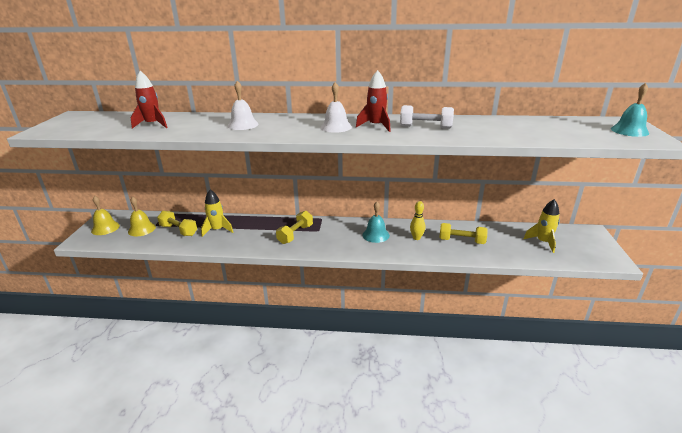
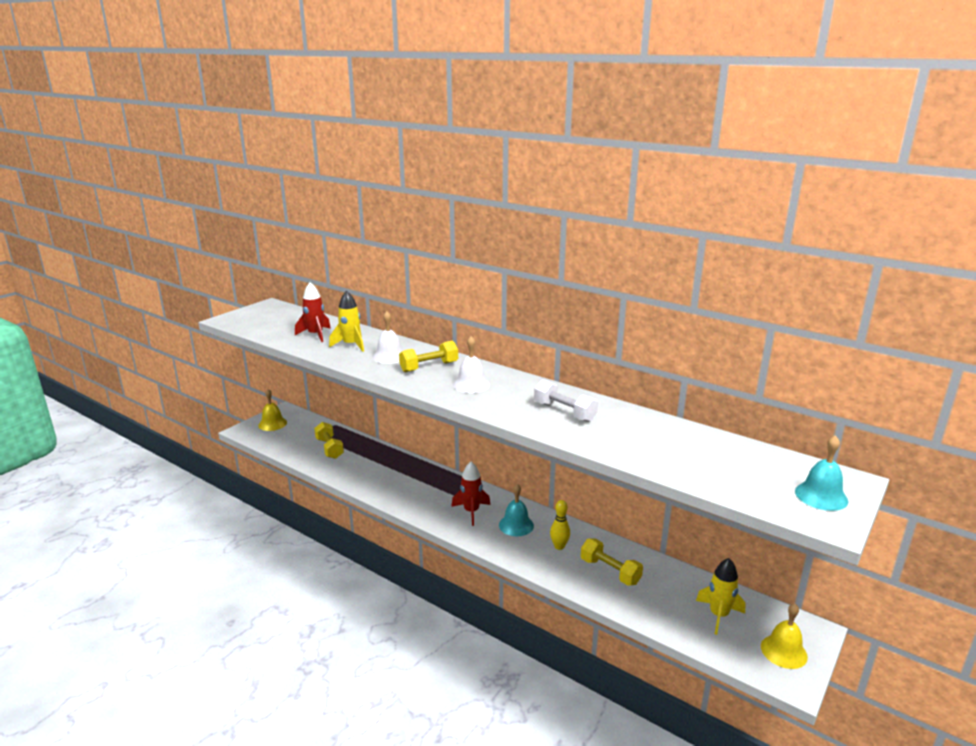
camera: 30 degrees right, 5 degrees down
yellow bell [128,197,156,236] -> yellow bell moved to [761,603,808,669]
yellow rocket [201,189,233,237] -> yellow rocket moved to [329,290,364,352]
yellow dumbbell [276,211,313,244] -> yellow dumbbell moved to [399,341,458,372]
red rocket [356,70,391,132] -> red rocket moved to [451,462,490,526]

